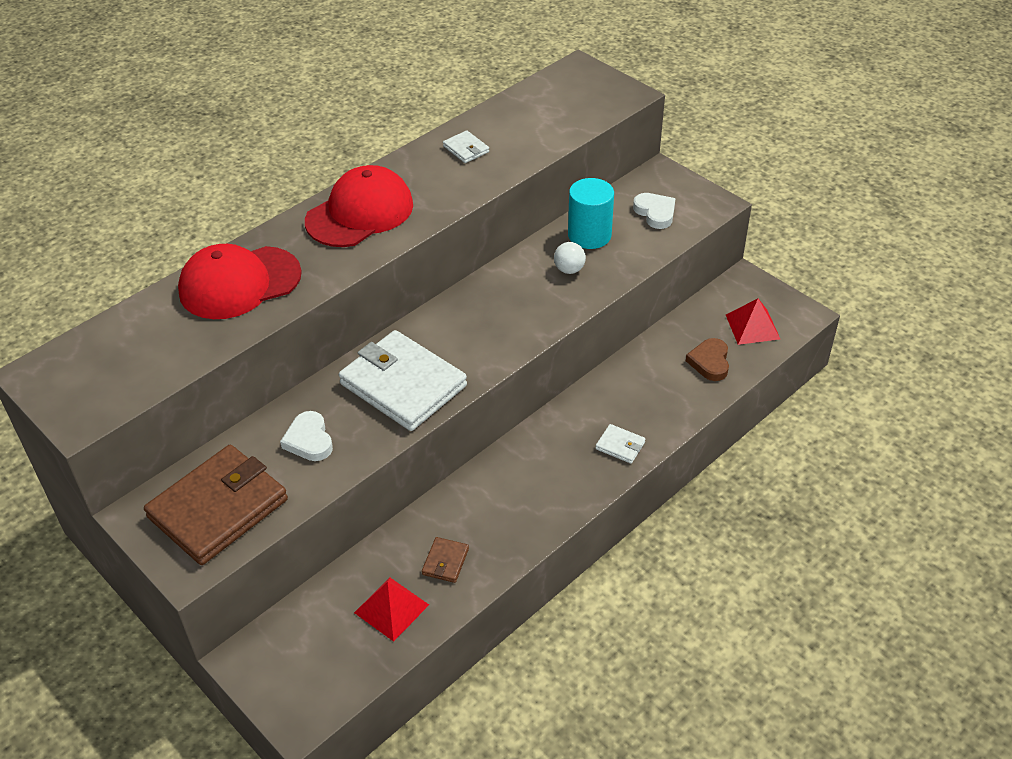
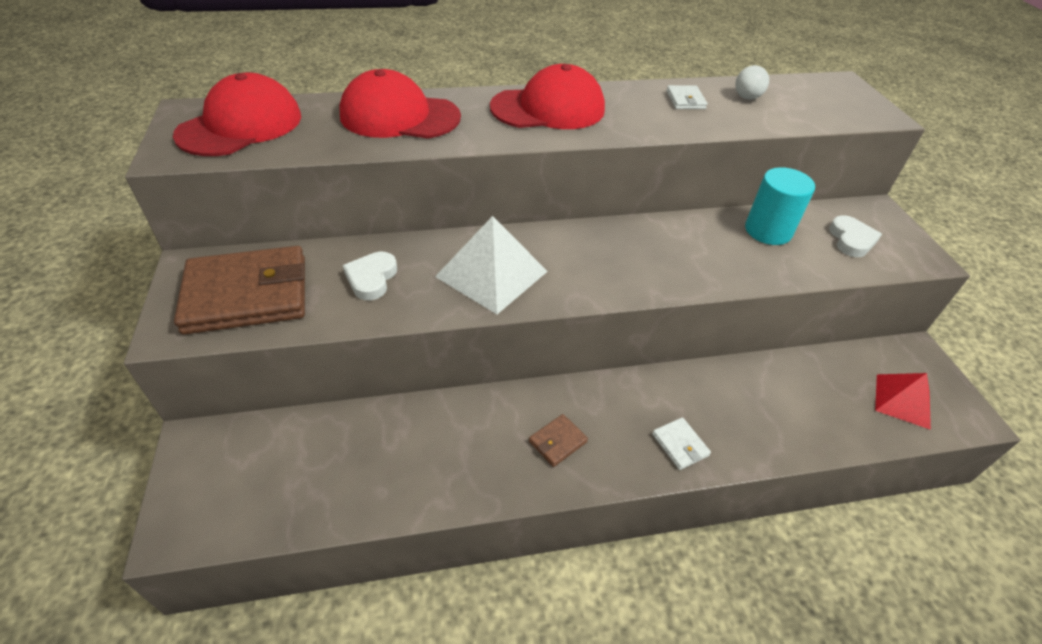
camera: 30 degrees right, 0 degrees up
white wallet [339,330,467,431] -> white pyramid [435,216,548,314]
red pyramid [354,578,429,642] -> none
brown wallet [422,537,469,583] -> brown wallet moved to [529,414,588,467]
white ball [554,242,586,274] -> white ball moved to [735,65,769,99]
brown heart [686,338,729,381] -> none
none -> red cap [173,73,301,156]

